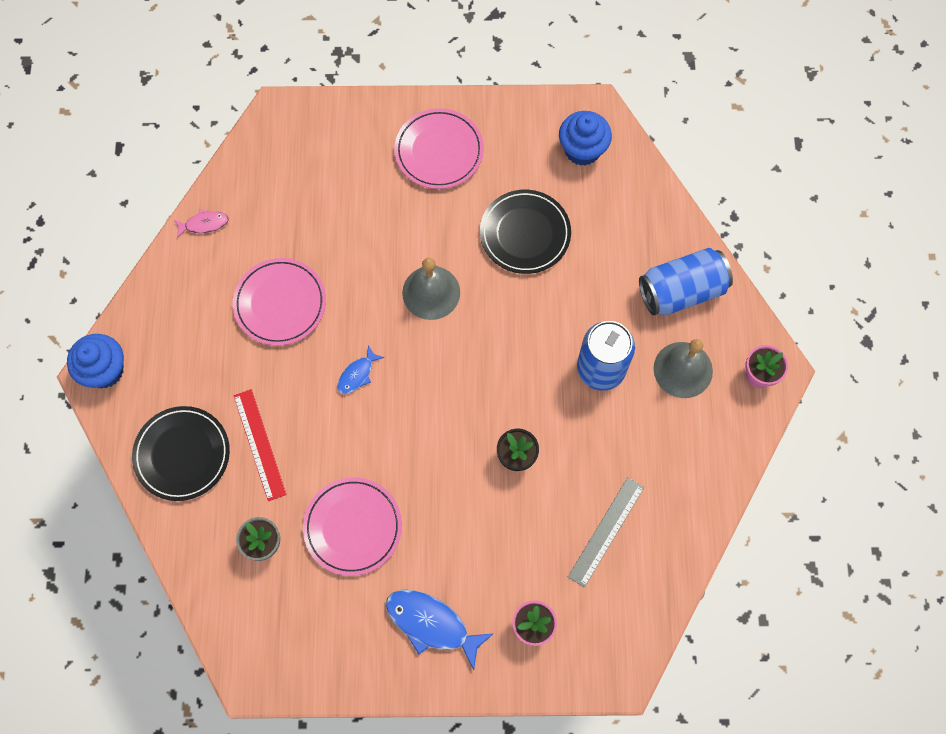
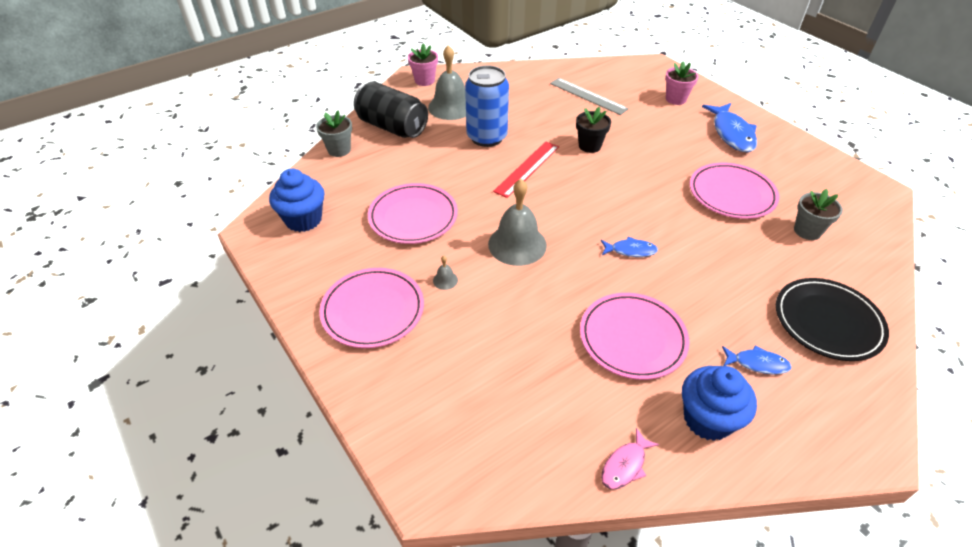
camera: 125 degrees left, 25 degrees down
blue cupcake [67,334,124,388] -> blue cupcake moved to [682,366,757,441]
pink fish [174,209,229,238] -> pink fish turned 90 degrees counterclockwise [601,428,659,489]
red ruler [234,389,287,501] -> red ruler moved to [493,142,559,198]
black plate [480,190,571,274] -> pink plate [368,183,458,244]
grey ruler [568,477,644,588] -> grey ruler turned 45 degrees clockwise [550,78,629,115]
blue can [639,248,733,316] -> black can [354,81,428,138]
none -> grey flower pot [316,111,352,157]
none -> grey bell [433,256,458,290]
none -> blue fish [722,345,792,374]

